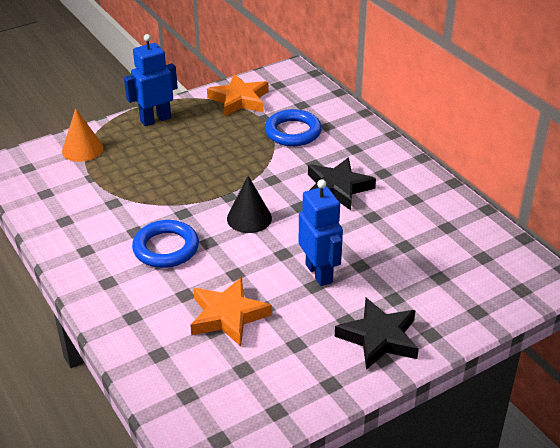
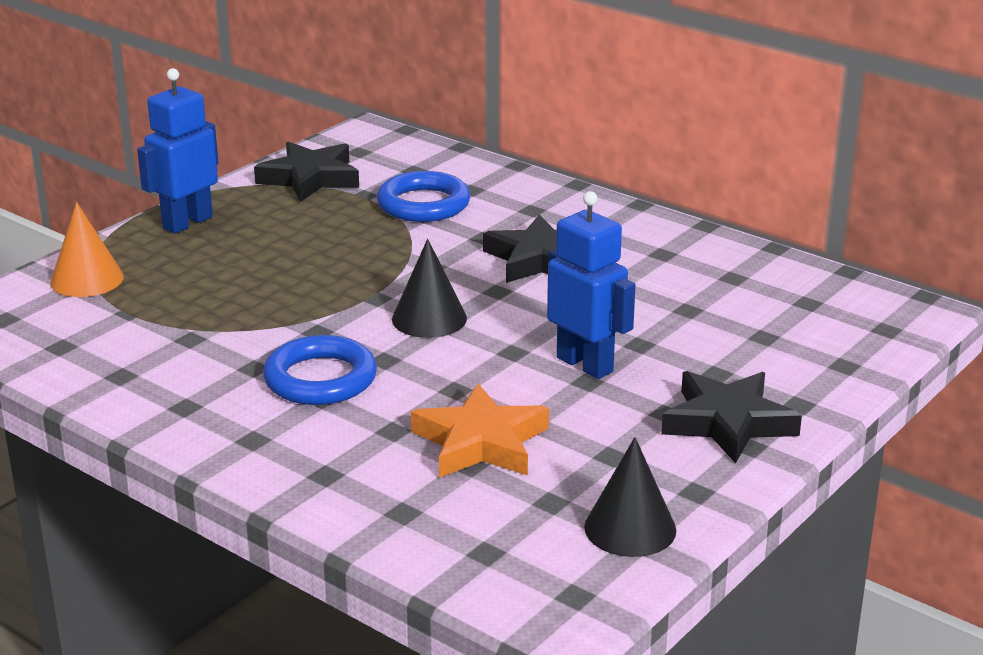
camera: 20 degrees left, 10 degrees down
orange star [207,74,269,116] -> black star [254,142,359,202]
none -> black cone [584,437,676,557]

